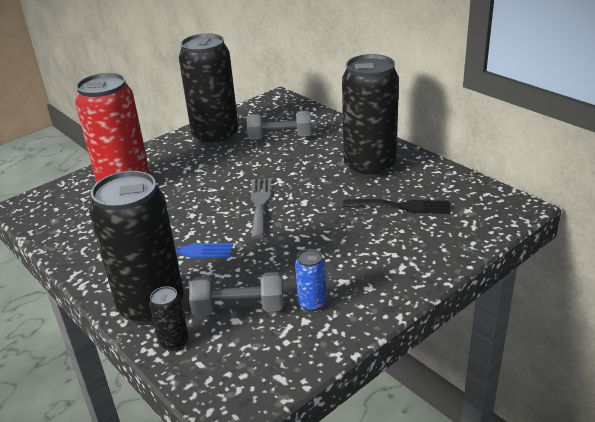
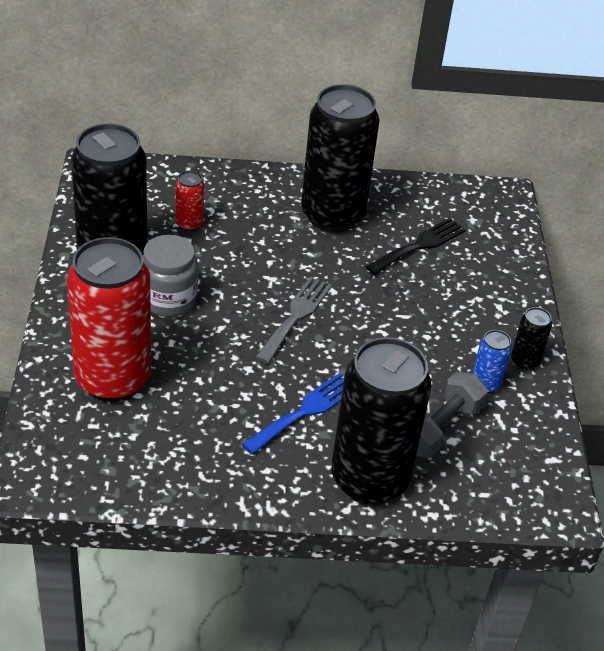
camera: 55 degrees left, 10 degrees up
black can [149,286,188,351] -> black can moved to [511,307,552,370]
grey dumbbell [246,111,312,140] -> red can [175,171,204,232]
grey fork [251,178,271,239] -> grey fork turned 75 degrees clockwise [255,277,332,364]
none -> grey jar [143,235,198,317]

